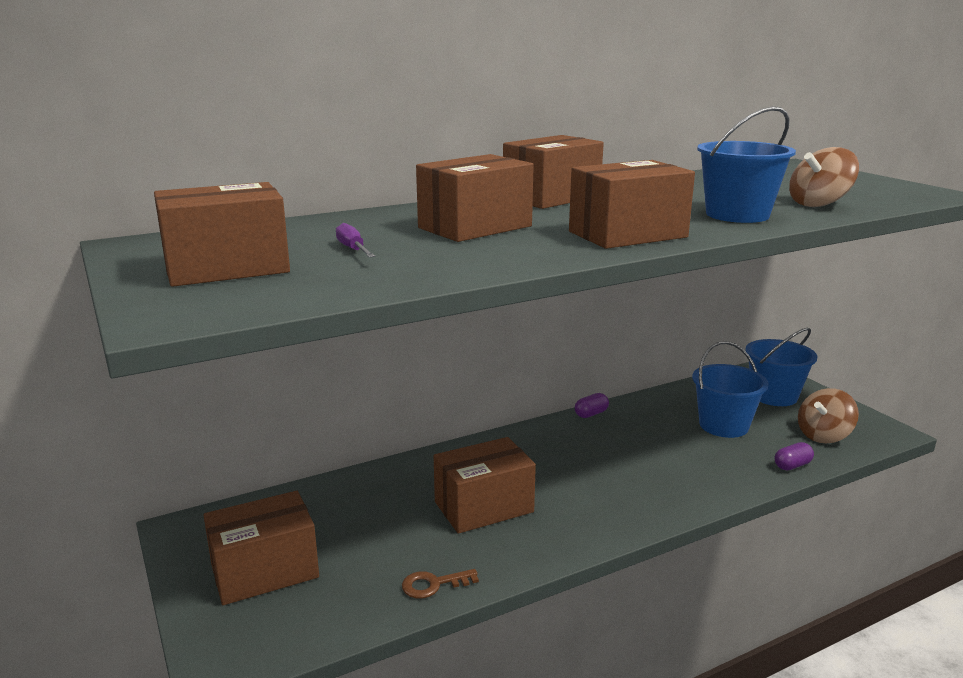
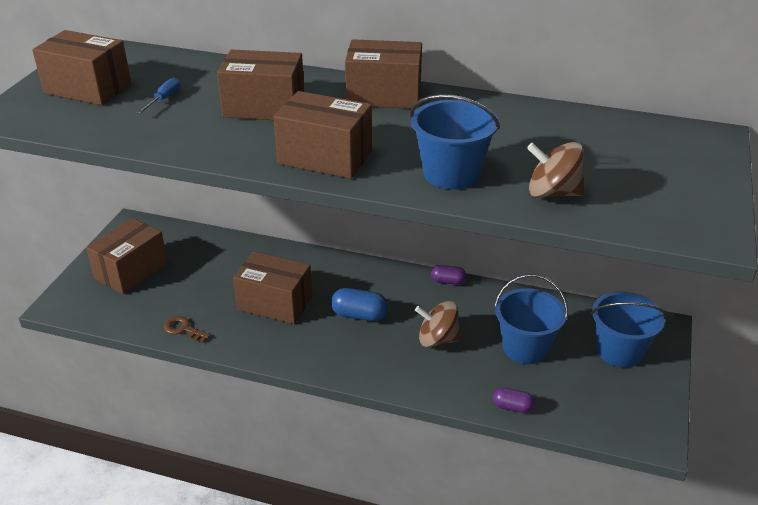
camera: 45 degrees right, 15 degrees up
brown box [203,491,319,605] -> brown box turned 75 degrees counterclockwise [86,218,168,294]
purple screwdriver [336,223,375,257] -> blue screwdriver [137,78,180,114]
brown spinning top [798,388,859,443] -> brown spinning top moved to [415,301,461,347]
none -> blue capsule [331,288,388,321]

